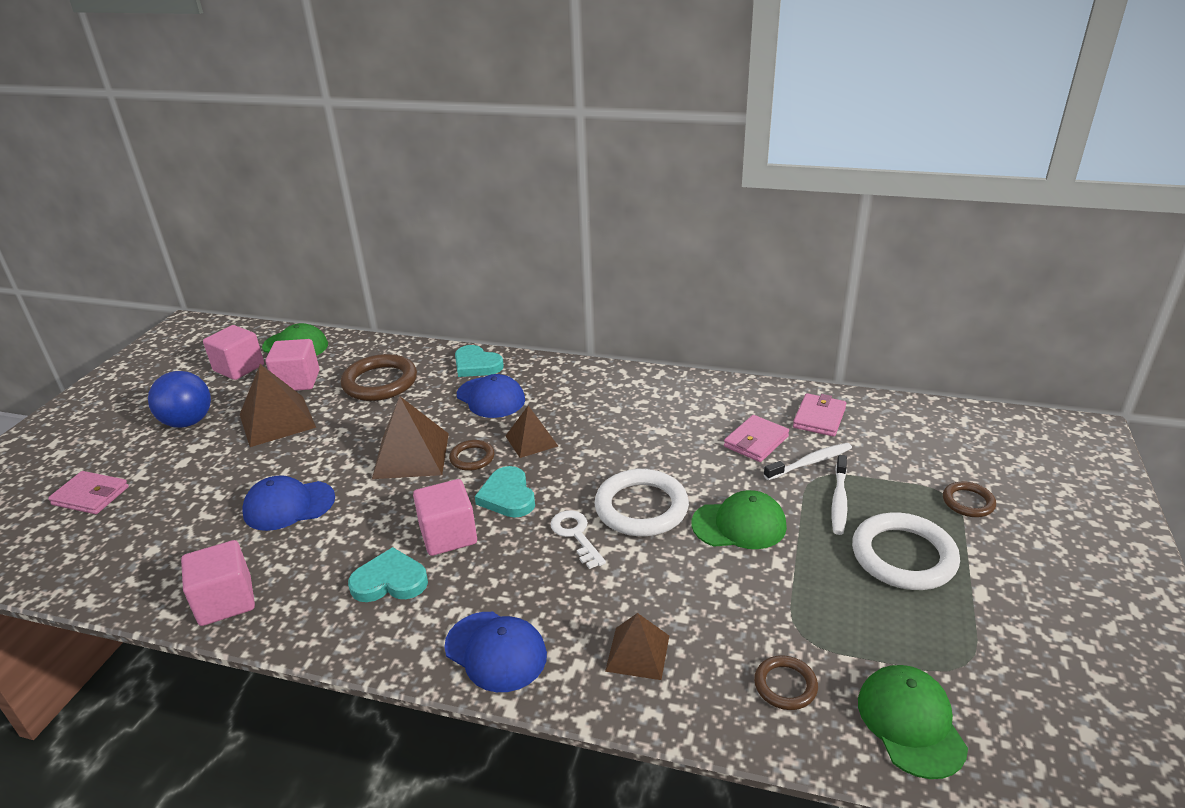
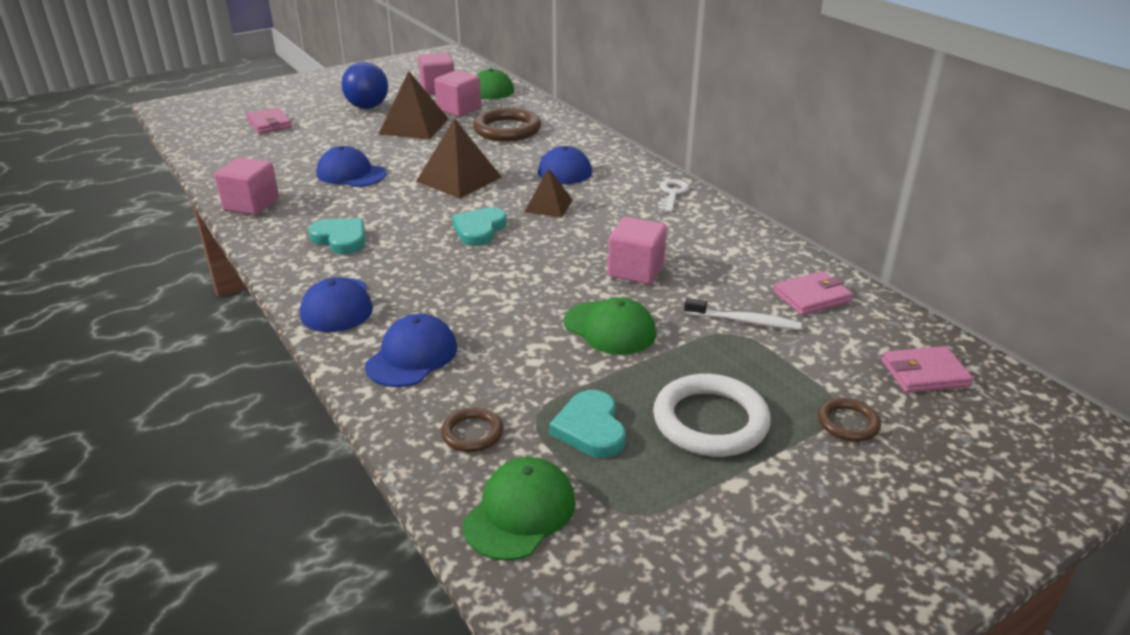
camera: 40 degrees right, 0 degrees up
pink cube [413,479,477,556] -> pink cube moved to [608,217,667,285]
brown ring [449,440,495,471] -> none
turquoise heart [455,345,504,377] -> turquoise heart moved to [549,390,626,458]
white key [550,510,606,569] -> white key moved to [657,179,690,212]
white ring [595,469,689,536] -> none
brown pyramid [605,613,669,680] -> blue cap [365,314,457,387]
pink wallet [724,415,789,462] -> pink wallet moved to [881,346,973,393]
white toothbrush [832,455,847,535] -> none

